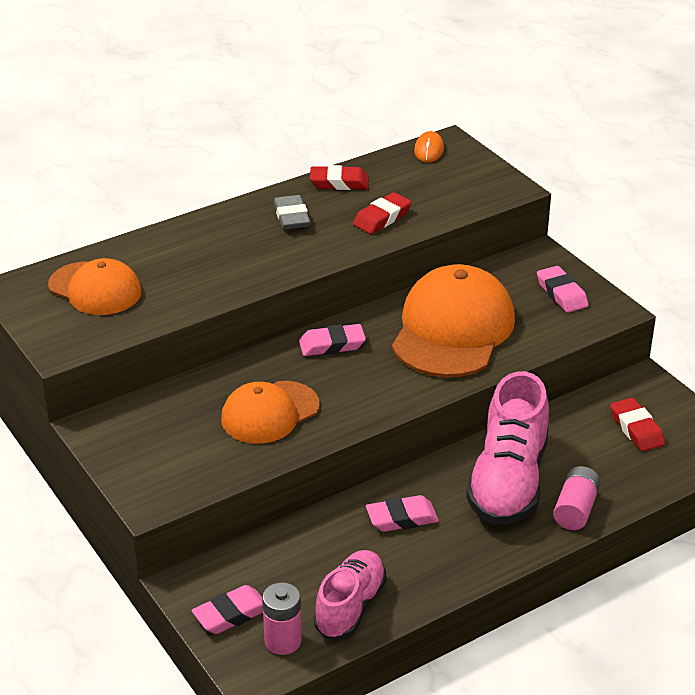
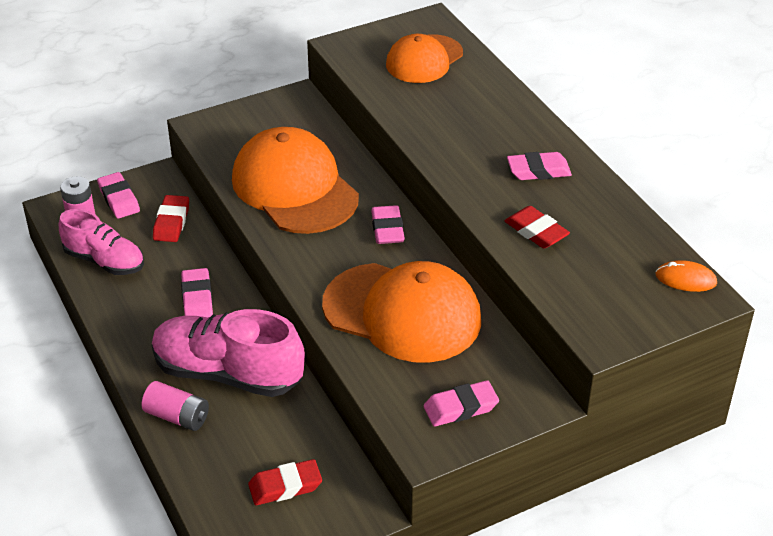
camera: 95 degrees right, 5 degrees up
orange cap [221,381,319,444] -> orange cap [232,127,359,234], size x1.61
grey eraser [274,195,310,229] -> pink eraser [507,152,572,180]
red eraser [310,165,369,190] -> red eraser moved to [153,195,189,242]

